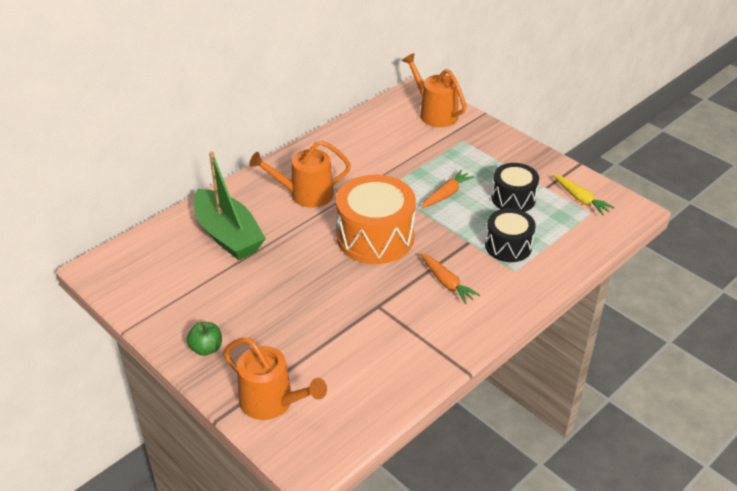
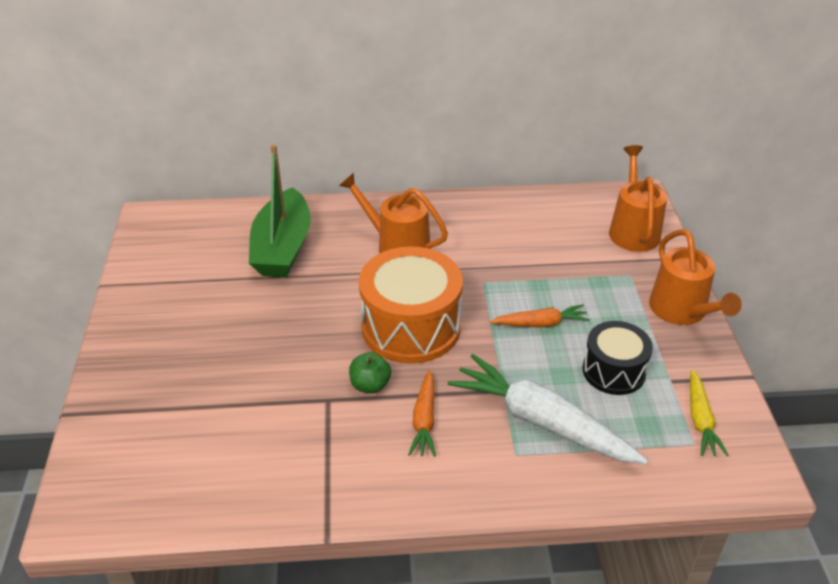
camera: 40 degrees right, 0 degrees up
green apple [187,322,222,356] -> green apple moved to [349,352,391,393]
orange watering can [223,338,327,420] -> orange watering can moved to [649,229,742,325]
black drum [485,208,536,262] -> white carrot [448,354,648,464]

